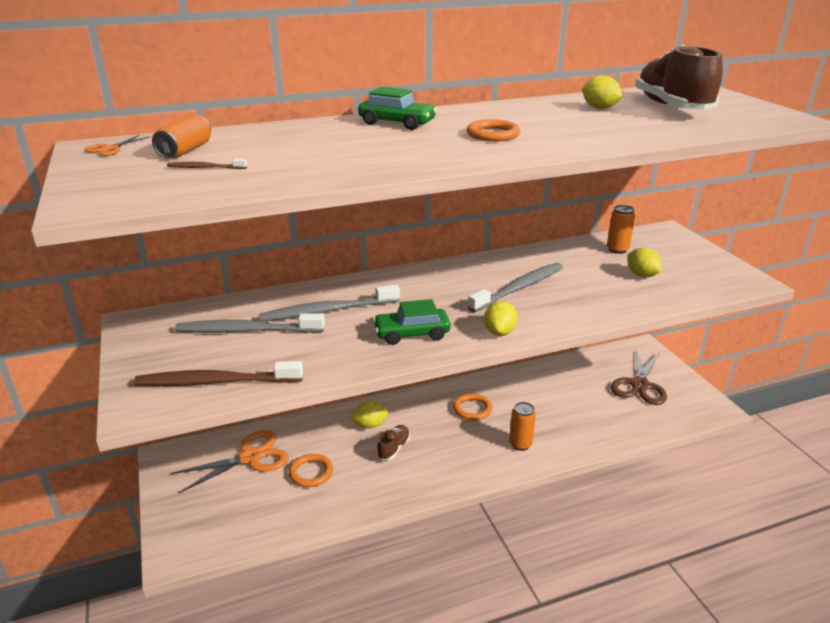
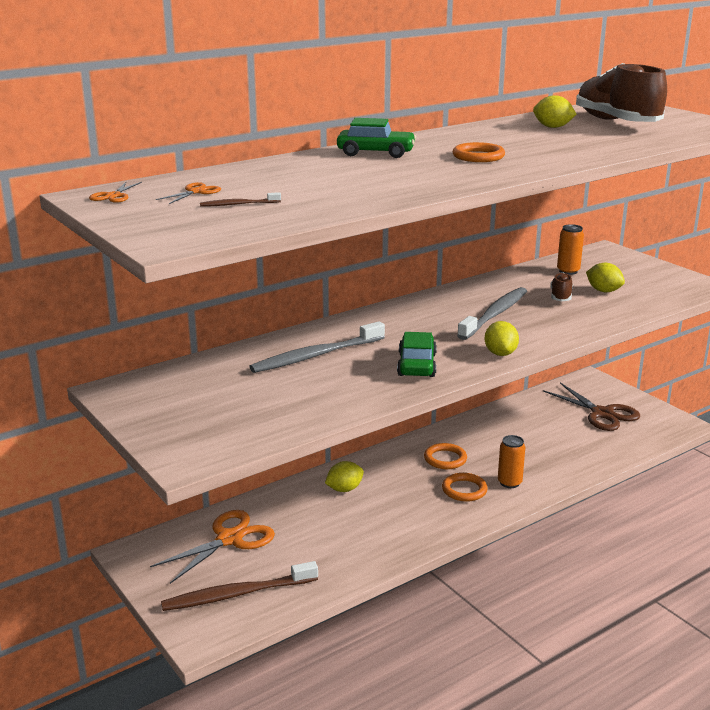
camera: 15 degrees left, 5 degrees down
brown toothbrush [134,361,303,386] -> brown toothbrush moved to [161,561,318,611]
orange can [152,113,211,158] -> orange scissors [156,182,221,204]
grey toothbrush [175,314,325,333] -> none
orange ring [289,454,333,487] -> orange ring moved to [442,473,488,502]
green car [373,299,451,345] -> green car turned 120 degrees clockwise [397,332,437,377]
brown shoe [377,425,410,460] -> brown shoe moved to [550,273,573,301]
brown scissors [611,349,667,405] -> brown scissors turned 45 degrees counterclockwise [543,383,640,431]

